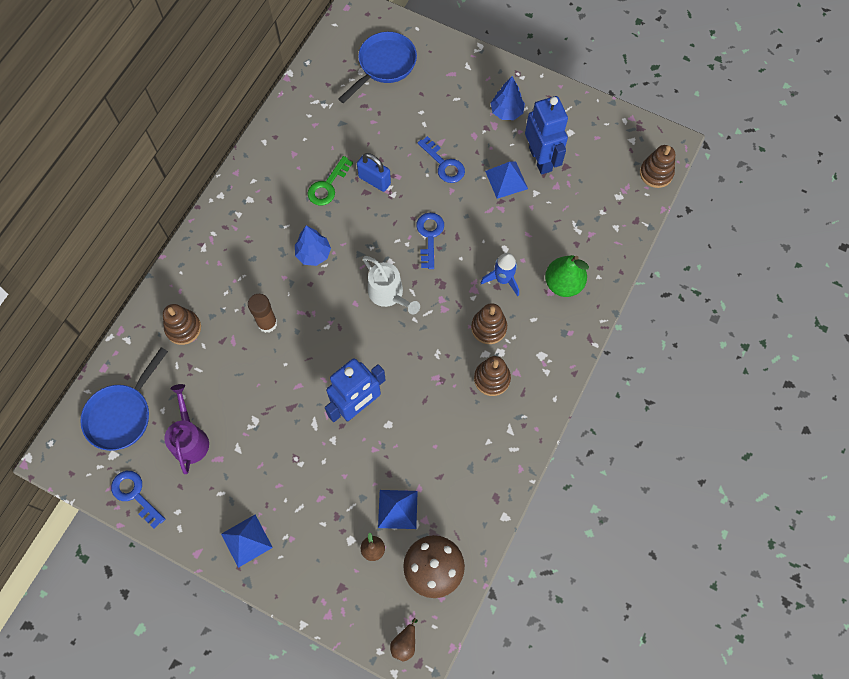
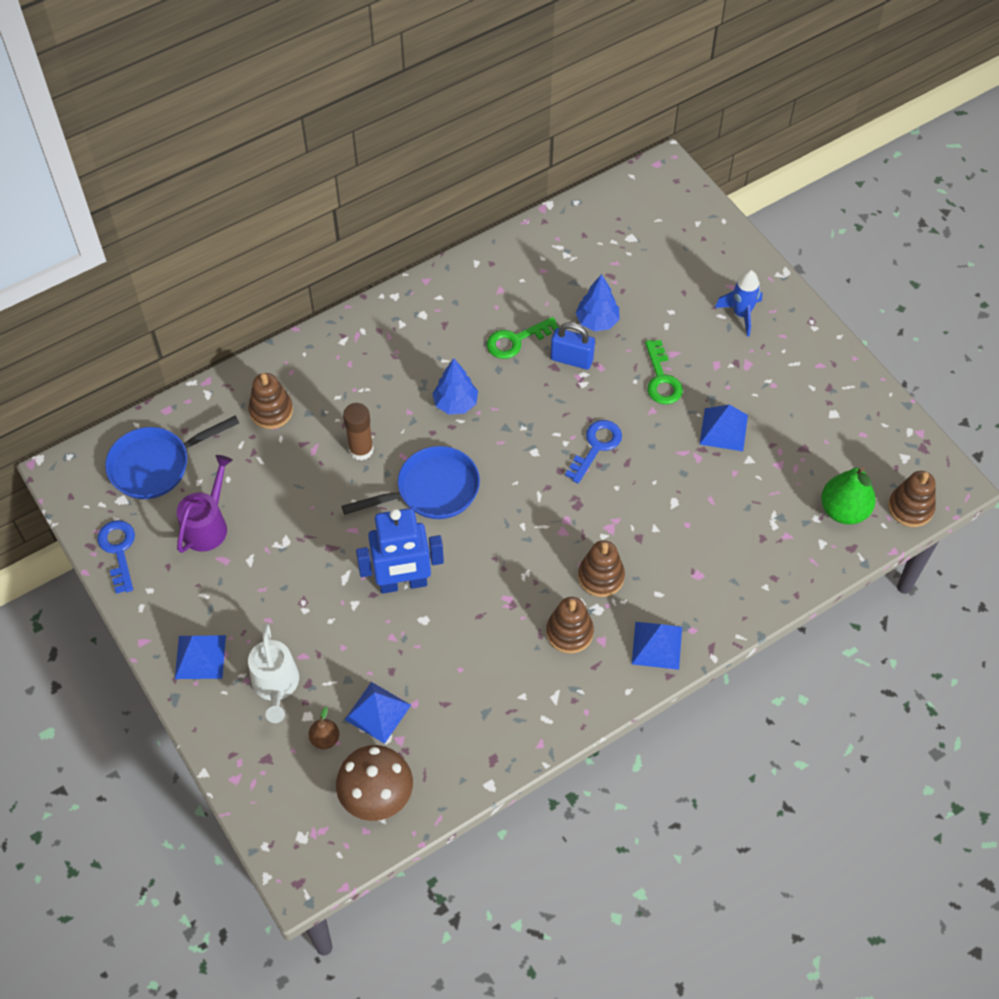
camera: 30 degrees right, 10 degrees down
blue pan [338,32,417,103] -> blue pan moved to [342,446,480,519]
blue padlock [357,153,391,192] -> blue padlock turned 45 degrees counterclockwise [551,322,595,369]
white watering can [363,256,420,314] -> white watering can moved to [248,624,299,723]
brown pear [390,618,418,661] -> none
blue key [418,136,465,183] -> green key [645,340,683,404]
blue rocket [481,253,519,297] -> blue rocket moved to [715,270,763,337]
blue tree [491,76,525,120] -> blue tree moved to [576,274,620,331]
blue robot [525,96,568,175] -> none
green pear [545,255,589,297] -> green pear moved to [821,467,876,525]
none -> blue pyramid [632,622,682,670]

